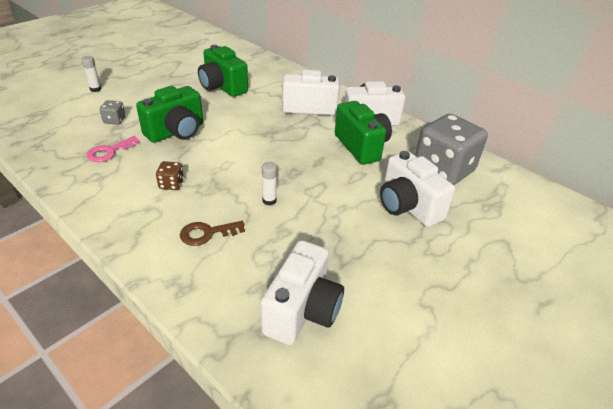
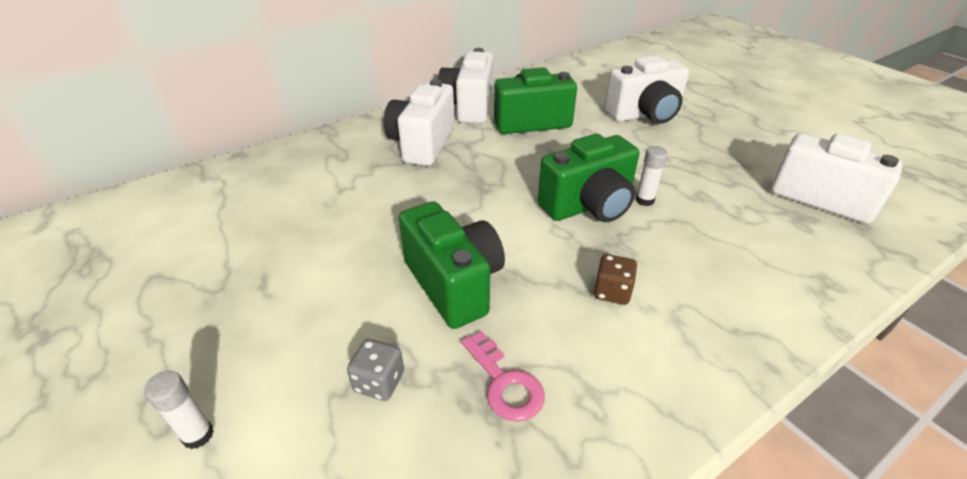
camera: 75 degrees left, 0 degrees up
brown key [180,221,245,246] -> none
green camera [198,45,248,97] -> green camera moved to [538,134,639,222]
grey dice [415,114,488,185] -> none

